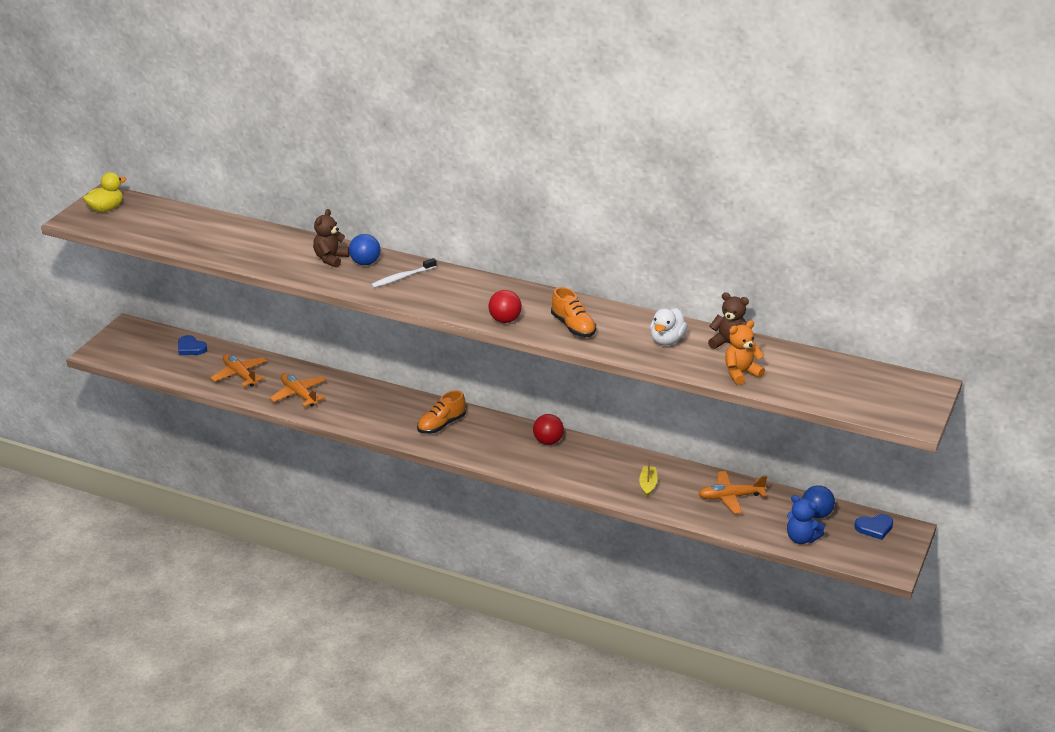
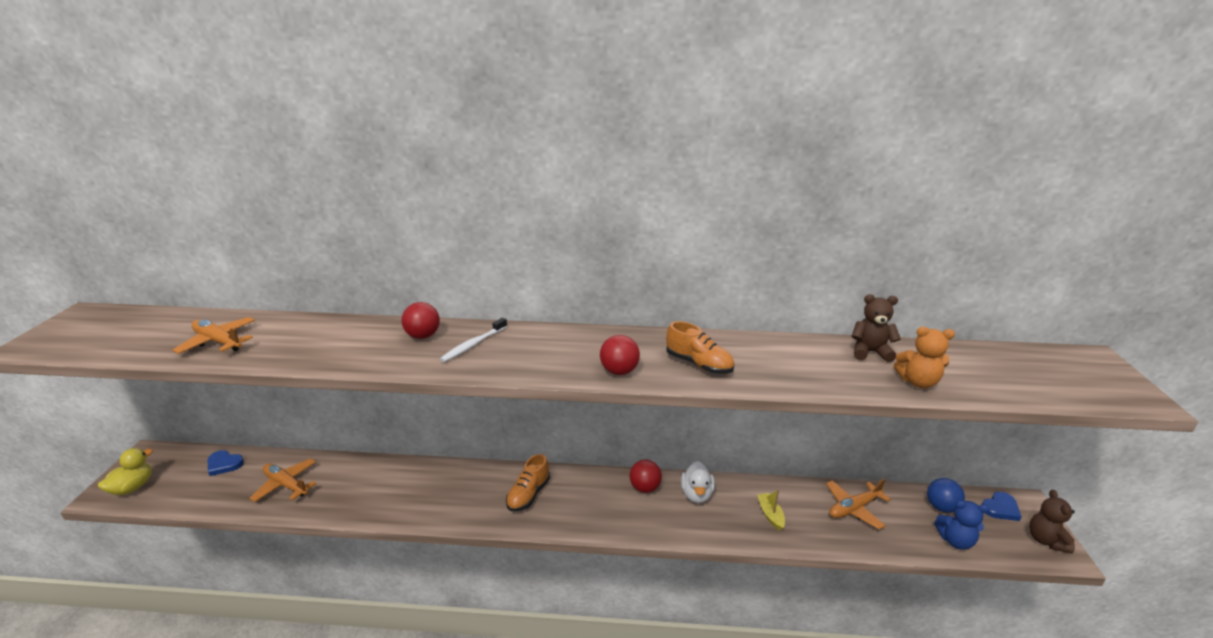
camera: 20 degrees left, 5 degrees down
yellow duck [83,172,126,212] -> yellow duck moved to [98,448,153,495]
orange plane [270,373,326,407] -> orange plane moved to [173,317,255,354]
brown teddy bear [313,209,350,268] -> brown teddy bear moved to [1029,490,1075,554]
blue ball [349,234,380,265] -> red ball [402,302,440,339]
white duck [650,308,688,345] -> white duck moved to [681,461,715,503]
orange teddy bear [725,320,765,385] -> orange teddy bear turned 120 degrees counterclockwise [894,327,955,388]

